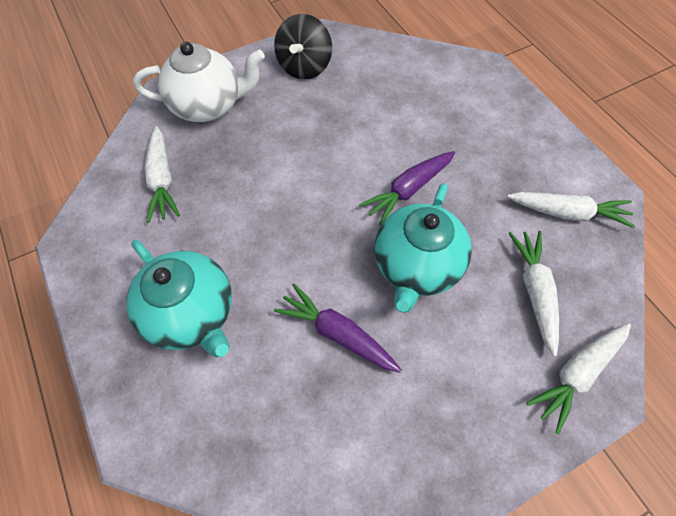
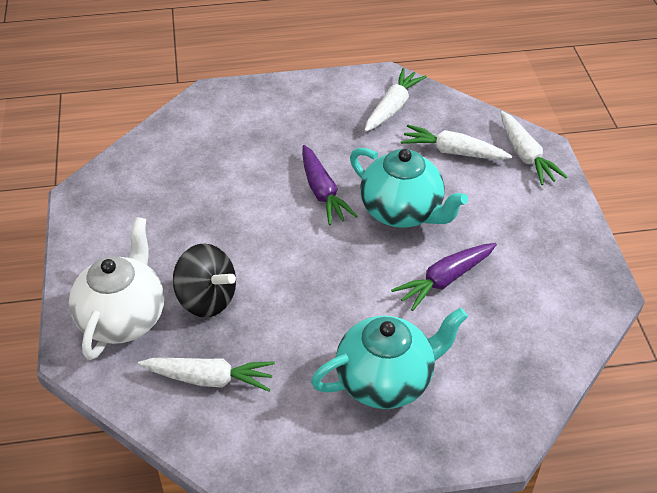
camera: 70 degrees left, 15 degrees down
black spinning top [274,14,332,79] -> black spinning top moved to [173,243,236,318]

